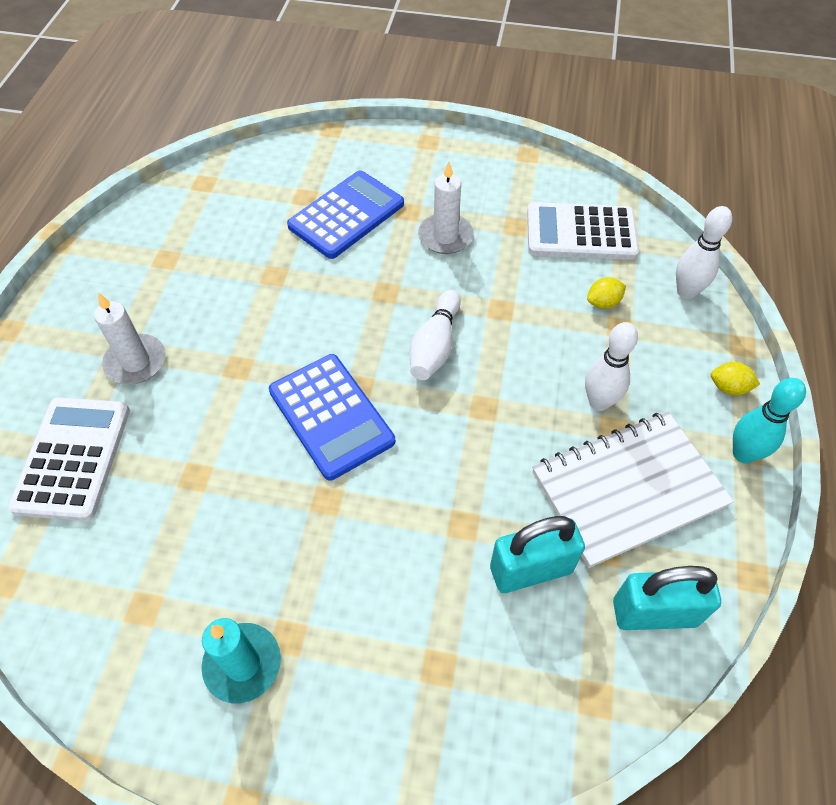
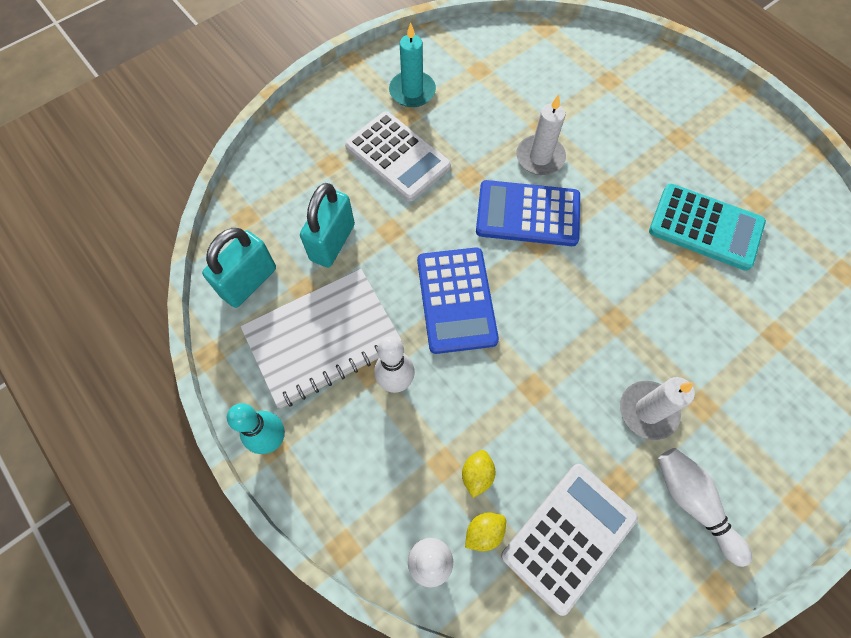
camera: 130 degrees right, 10 degrees up
white calculator [8,397,130,521] -> white calculator moved to [345,112,451,202]
white candle [94,292,166,384] -> white candle moved to [516,94,566,175]
blue calculator [287,171,404,259] -> blue calculator moved to [417,247,499,354]
white bowling pin [410,290,461,380] -> white bowling pin moved to [658,448,752,567]
white notebook [532,411,734,568] -> white notebook turned 45 degrees clockwise [241,269,403,408]
yellow lemon [711,362,760,395] -> yellow lemon moved to [465,512,506,551]
none -> turquoise calculator [649,183,766,271]

